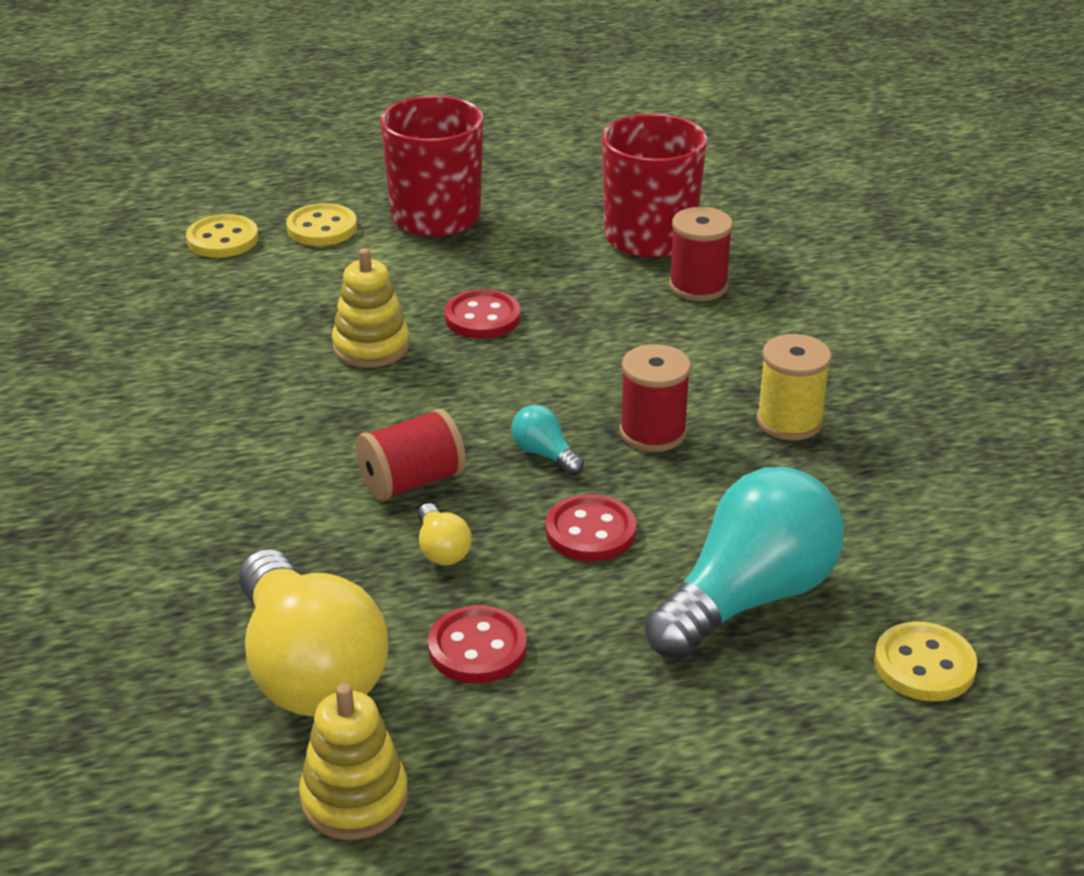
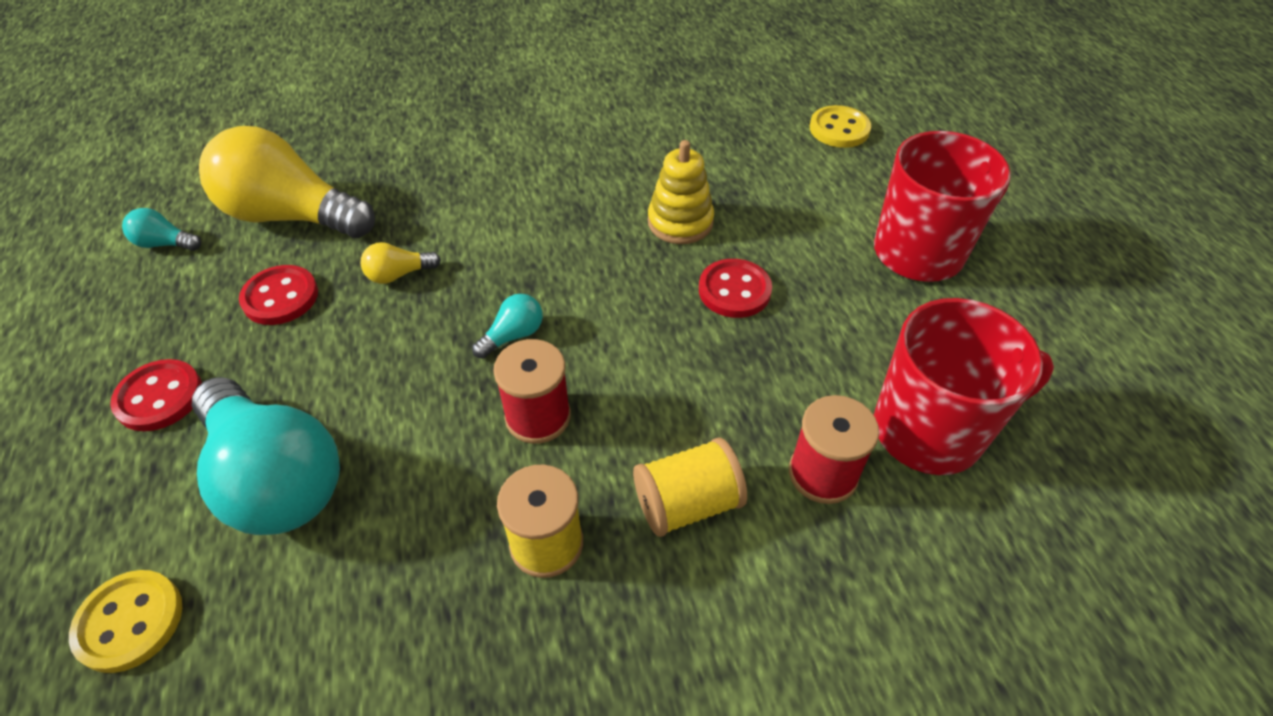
camera: 90 degrees right, 15 degrees up
yellow light bulb [239,549,388,716] -> yellow light bulb turned 45 degrees clockwise [199,126,375,238]
yellow button [286,203,357,246] -> none
yellow stacking toy [299,684,408,840] -> turquoise light bulb [122,208,201,251]
red spool [356,409,466,501] -> none
red button [545,494,636,562] -> red button moved to [110,359,202,431]
none -> yellow spool [633,437,747,537]

